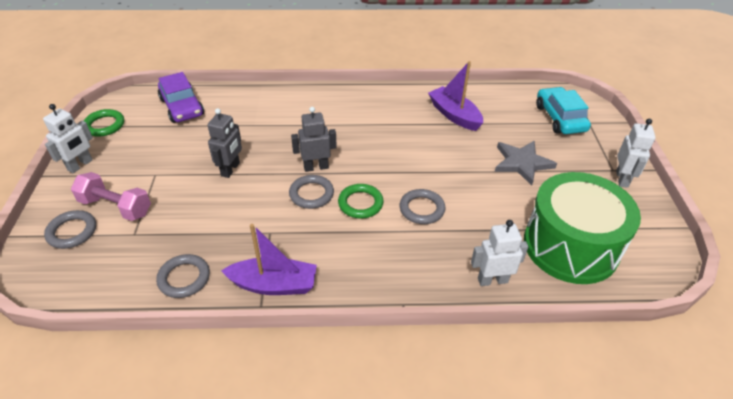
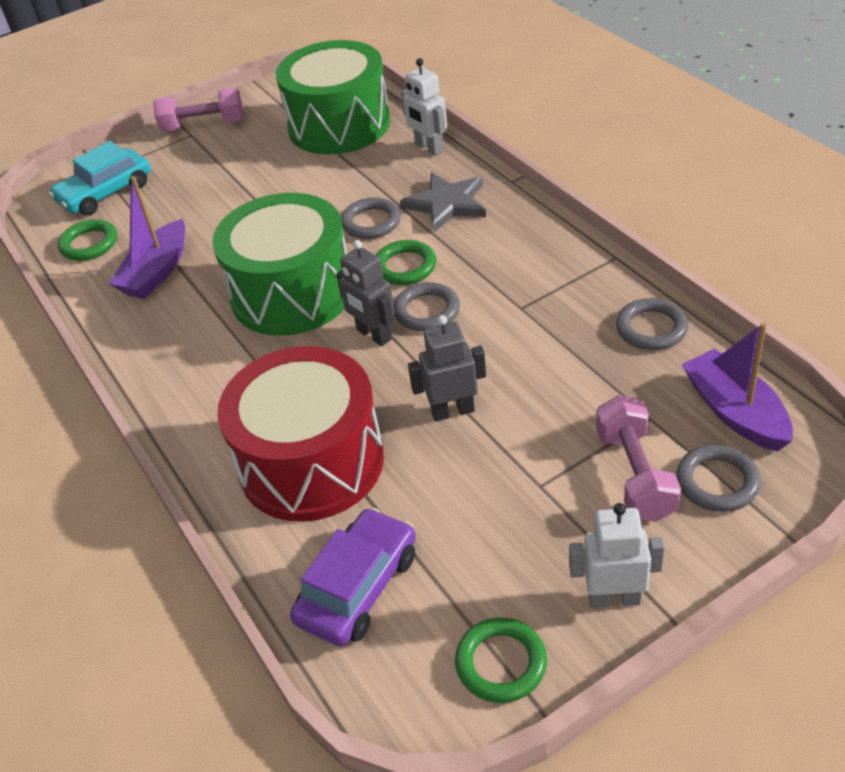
camera: 115 degrees left, 0 degrees up
purple boat [221,224,317,295] -> purple boat moved to [682,323,793,451]
grey star [495,141,557,185] -> grey star moved to [400,172,486,232]
white robot [616,119,656,188] -> pink dumbbell [153,88,244,132]
none -> green ring [58,219,117,261]
none -> green drum [212,193,347,336]
none -> red drum [217,346,384,522]

